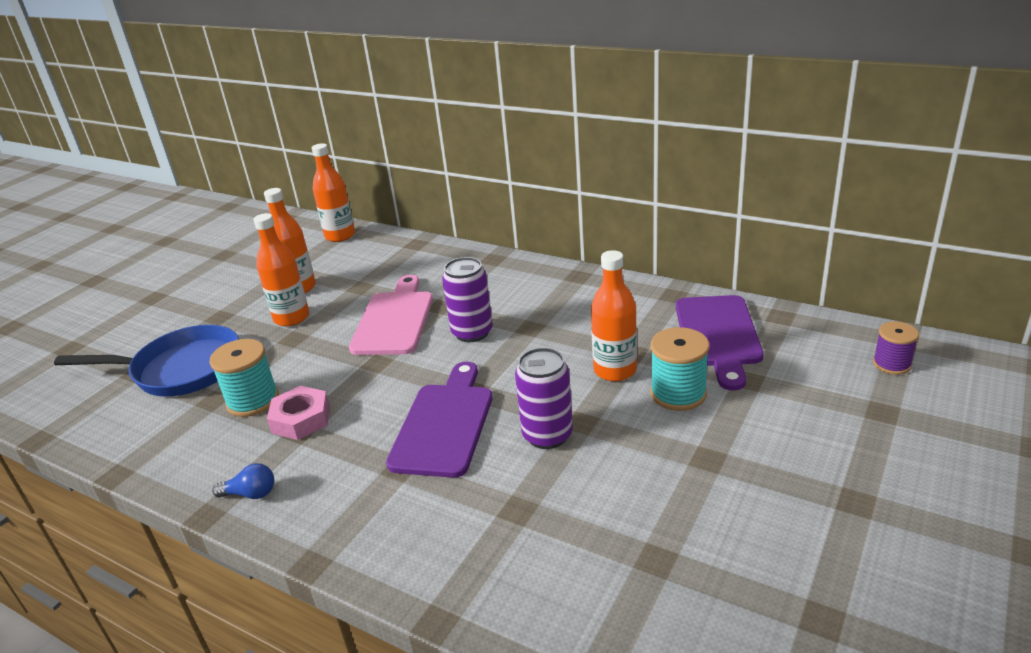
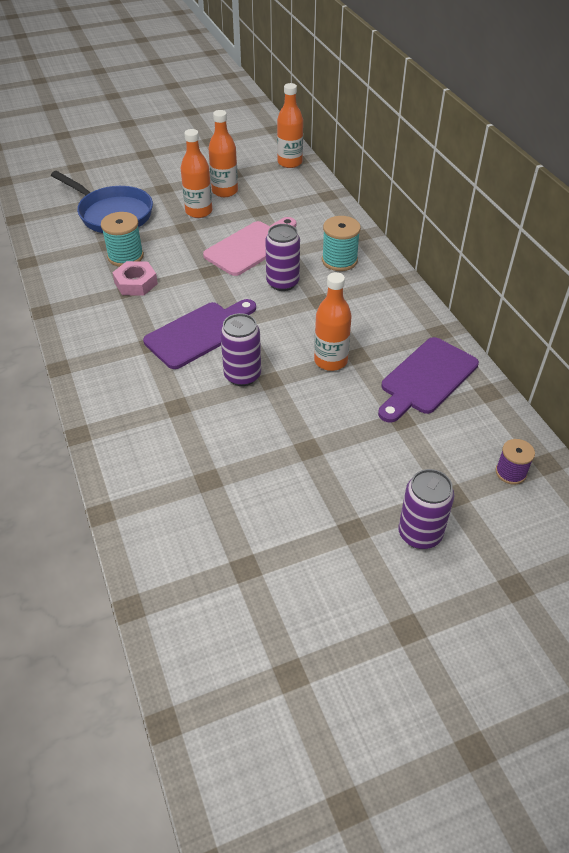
camera: 35 degrees right, 15 degrees up
blue light bulb [212,463,274,499] -> none
turquoise spool [651,327,709,411] -> turquoise spool moved to [322,216,361,271]
none -> purple can [398,469,454,549]

